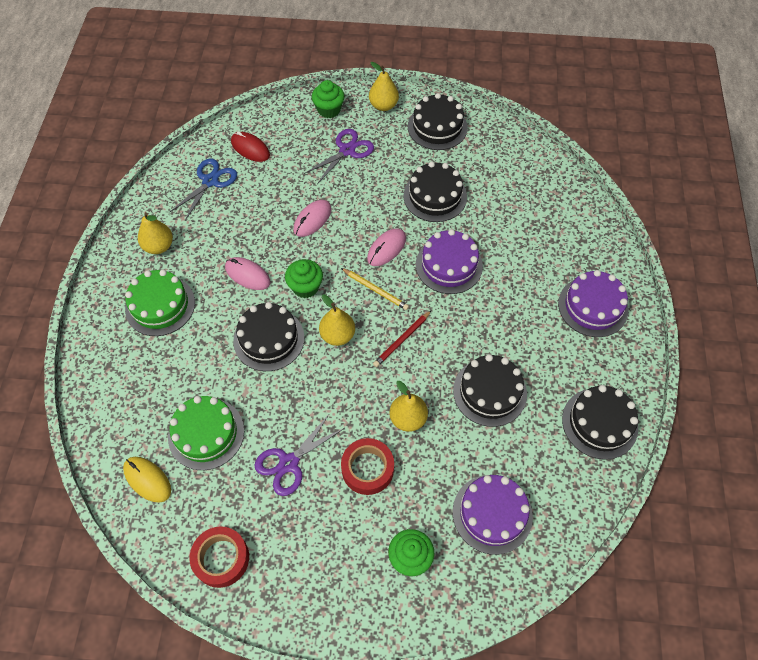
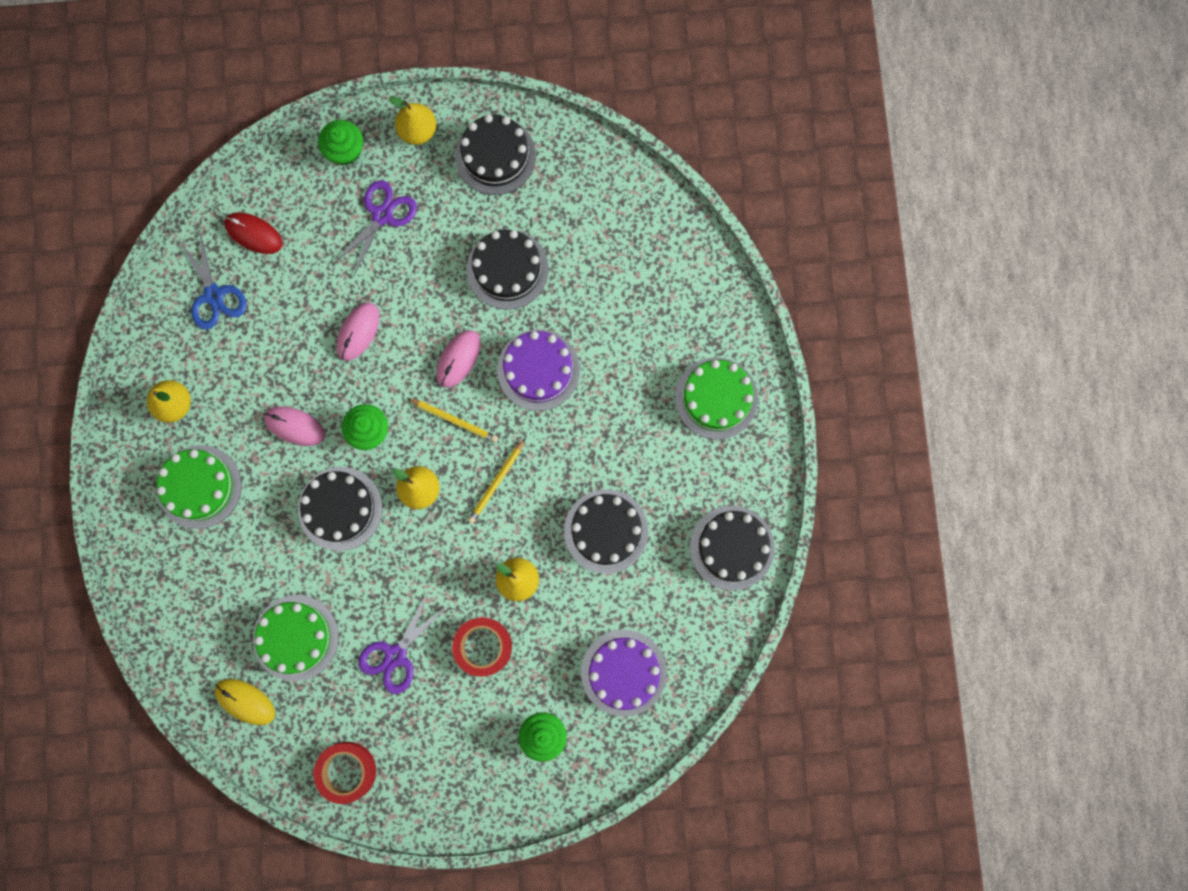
camera: 10 degrees left, 20 degrees up
blue scissors [169,158,237,220] -> blue scissors turned 135 degrees clockwise [178,229,247,330]
red pencil [373,310,432,367] -> yellow pencil [468,438,526,524]
purple cake [558,270,628,337] -> green cake [675,358,758,439]

